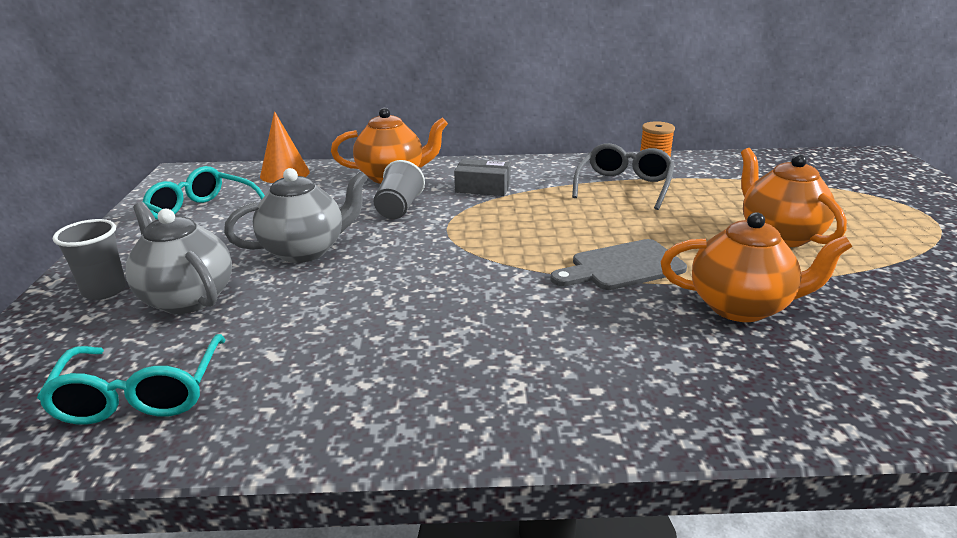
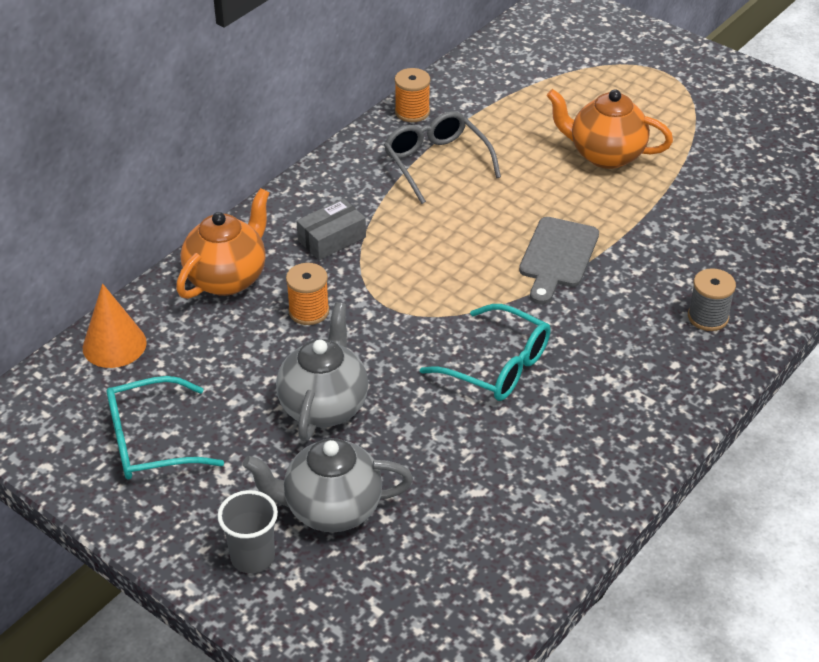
camera: 50 degrees left, 15 degrees up
turquoise glasses [37,334,226,424] -> turquoise glasses moved to [420,304,551,401]
grey cup [373,160,425,219] -> orange spool [286,263,329,325]
orange teapot [661,212,853,322] -> none
none -> grey spool [688,268,736,331]

